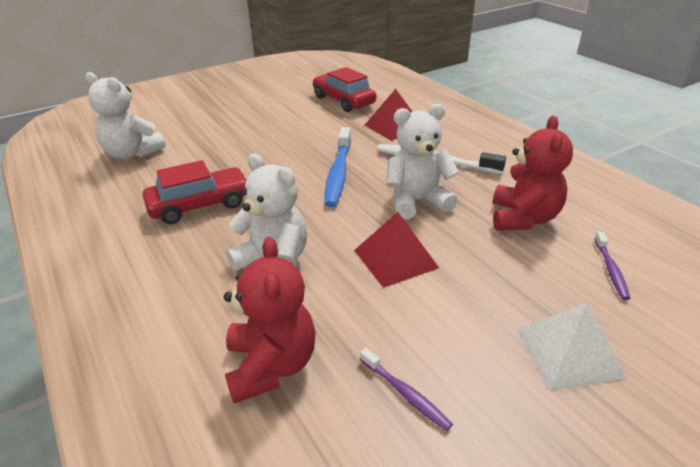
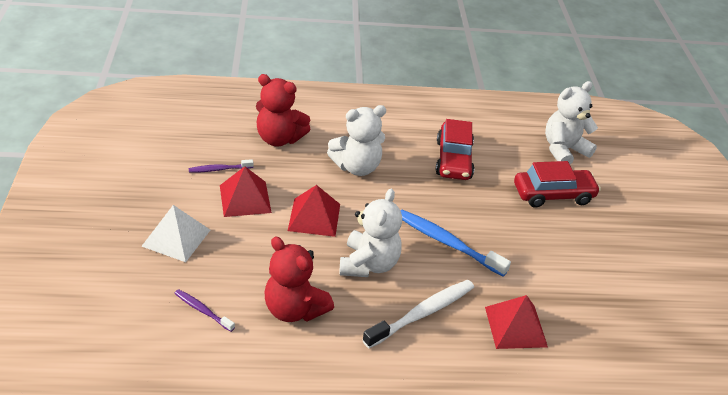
camera: 115 degrees right, 5 degrees up
red car [313,67,376,112] -> red car moved to [514,161,601,208]
none -> red pyramid [220,166,272,217]

